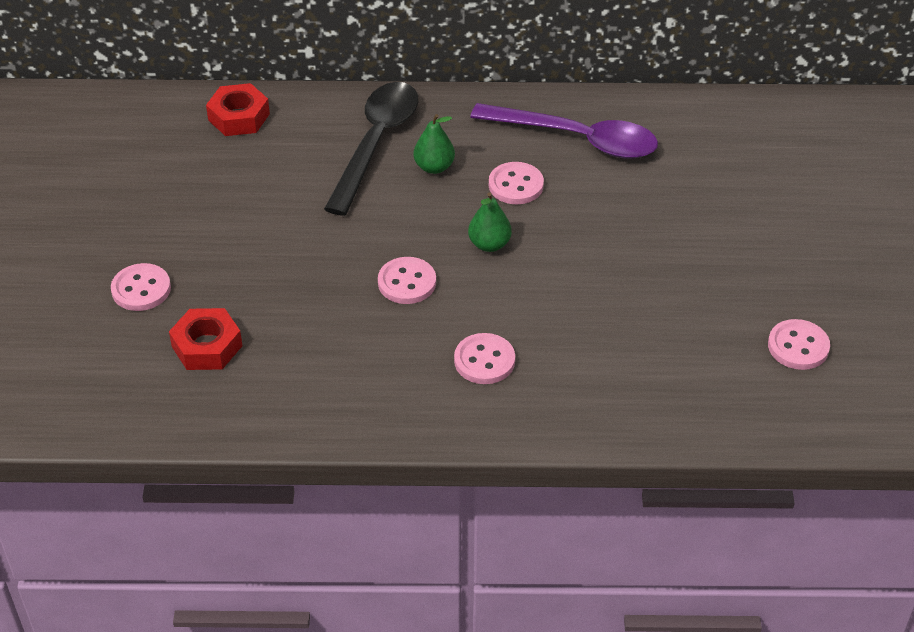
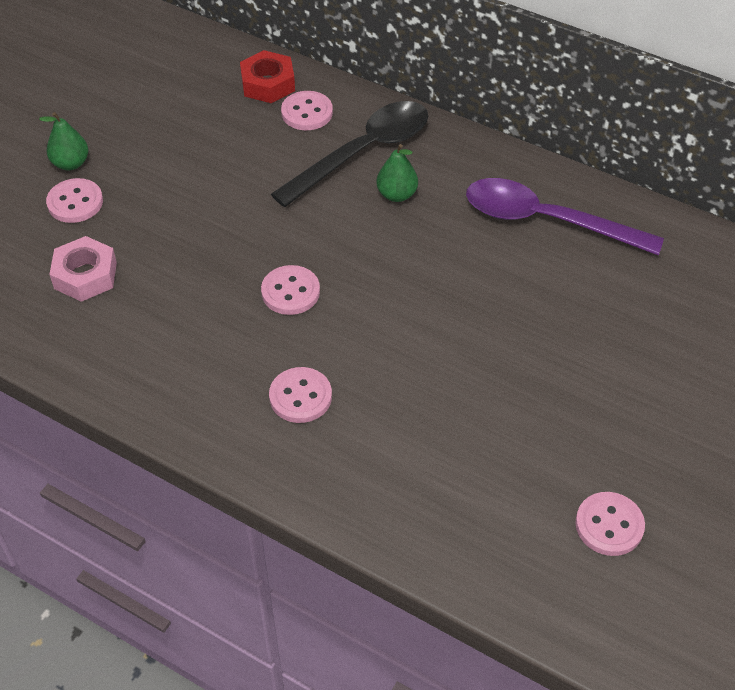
camera: 30 degrees right, 5 degrees up
red nut [169,308,242,370] -> pink nut [49,236,117,302]
green pear [468,193,512,252] -> green pear moved to [39,112,88,170]
purple spoon [470,103,658,158] -> purple spoon turned 150 degrees clockwise [466,178,664,255]
pink button [489,162,544,204] -> pink button moved to [281,91,333,130]

